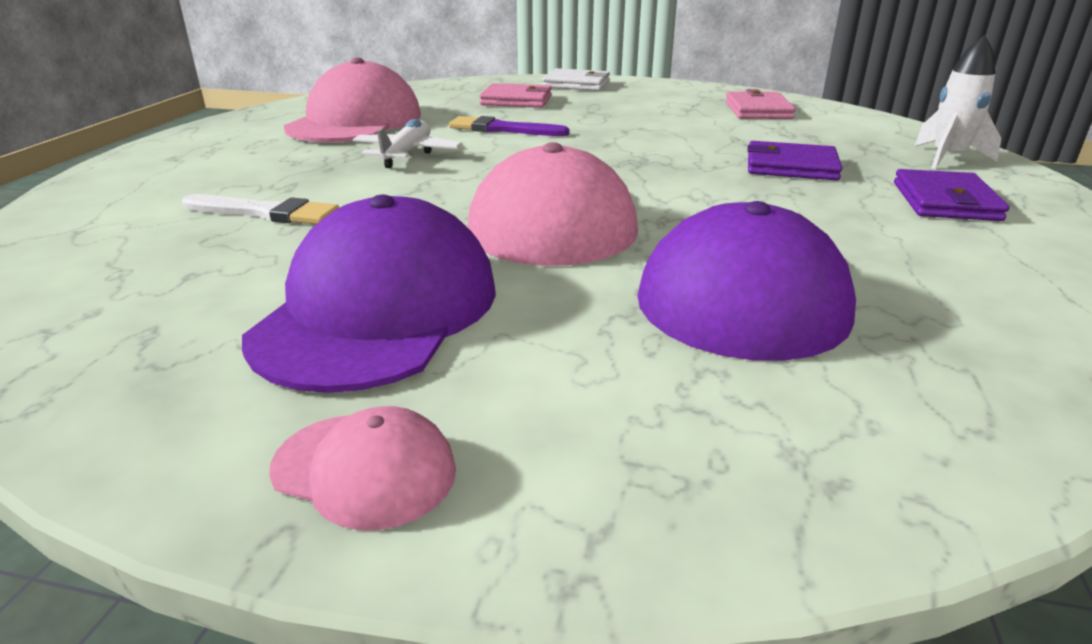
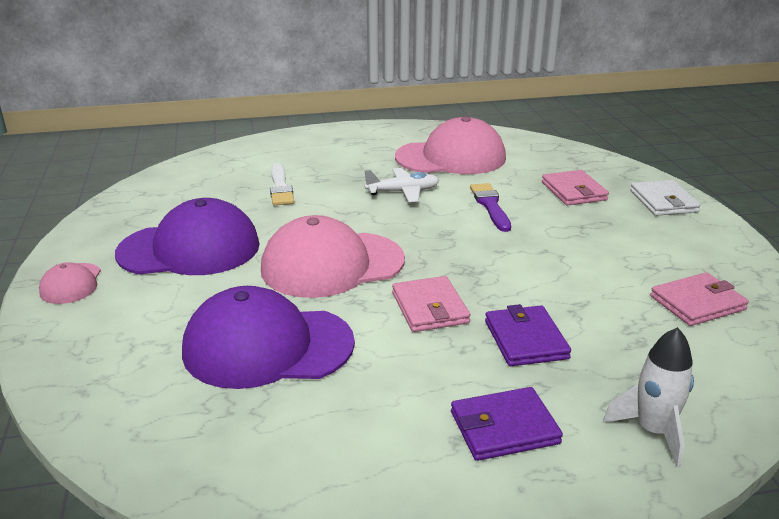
camera: 65 degrees right, 0 degrees up
none -> pink wallet [392,276,470,332]

